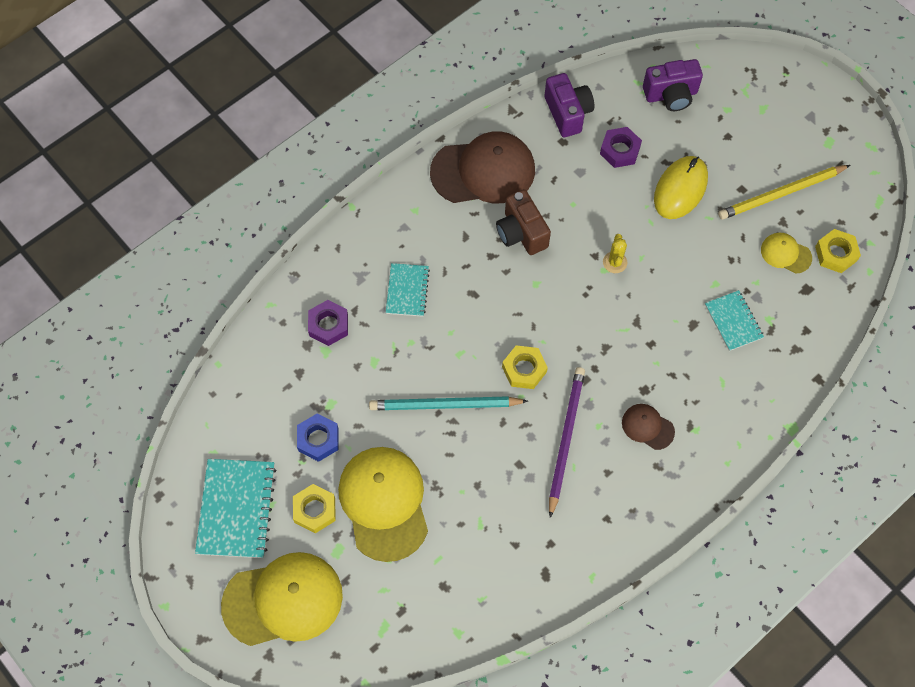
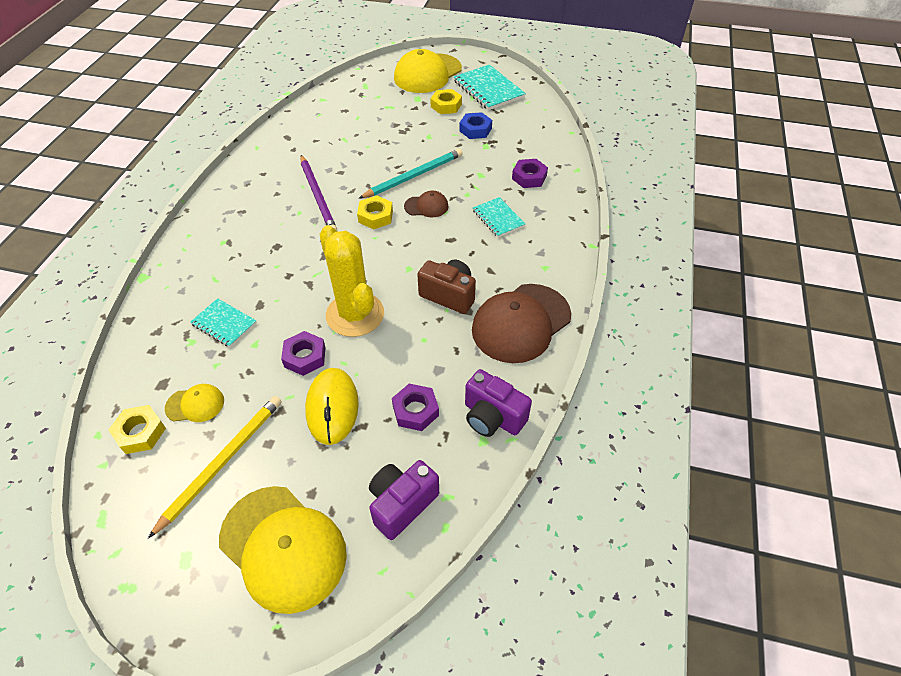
camera: 145 degrees right, 15 degrees down
yellow cap [338,447,428,562] -> yellow cap moved to [219,486,347,614]
yellow cactus [603,234,627,273] -> yellow cactus [319,225,384,337], size x2.39
brown cap [622,404,675,450] -> brown cap moved to [404,191,449,218]
none -> purple nut [281,331,326,376]

